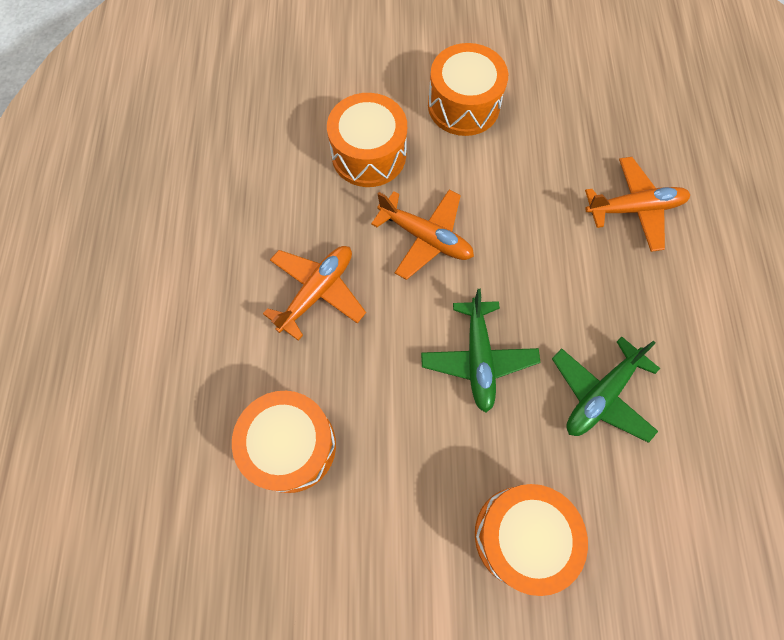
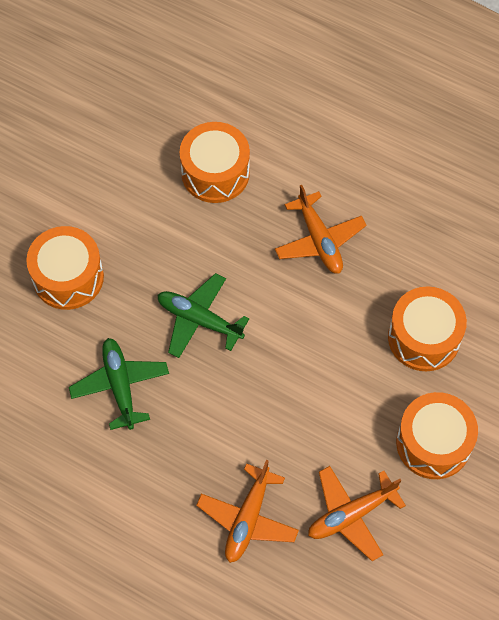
camera: 120 degrees right, 5 degrees down
orange plane [371,189,474,280] -> orange plane moved to [308,466,406,561]

